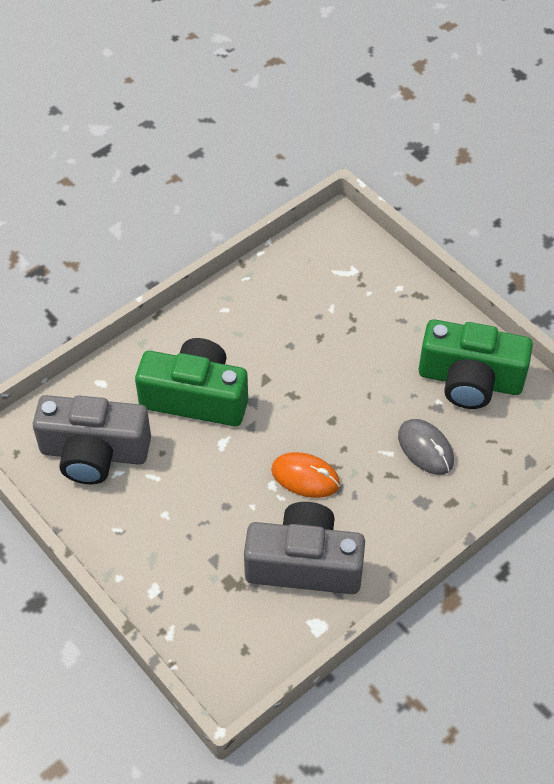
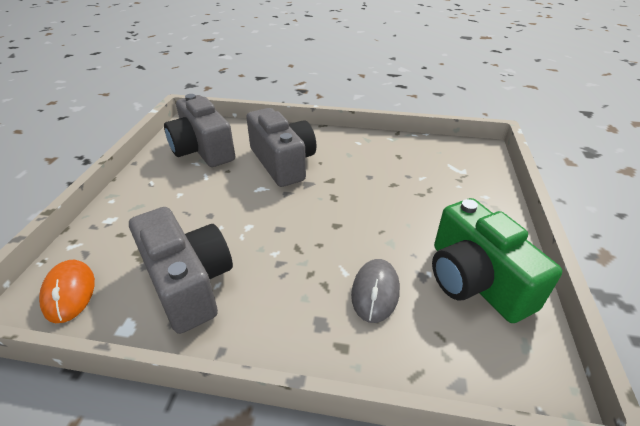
camera: 50 degrees right, 15 degrees down
green camera [135,338,248,426] -> grey camera [246,108,316,187]
orange mouse [271,452,340,498] -> orange mouse moved to [39,260,95,323]

